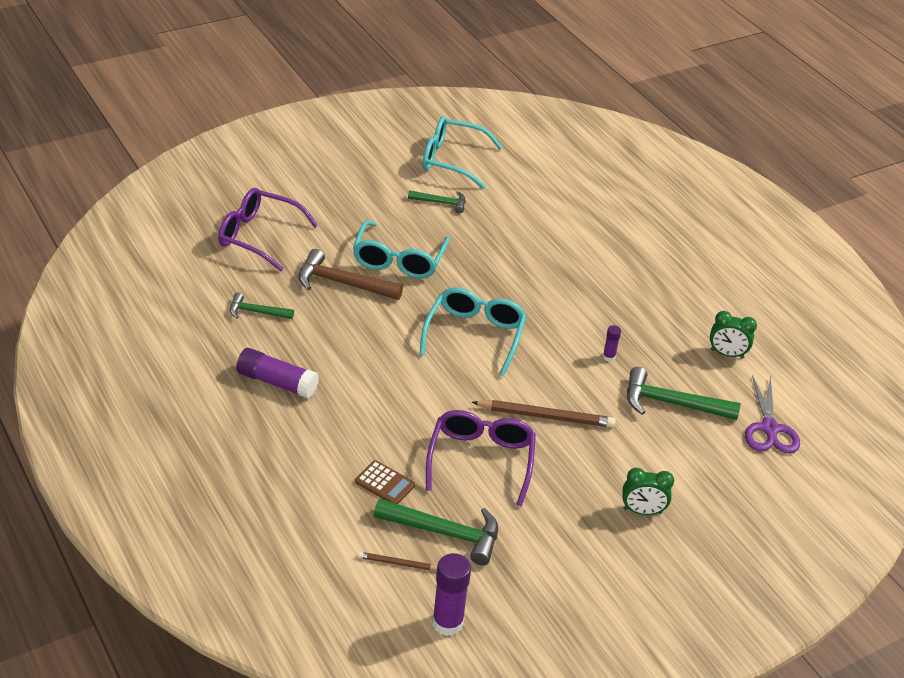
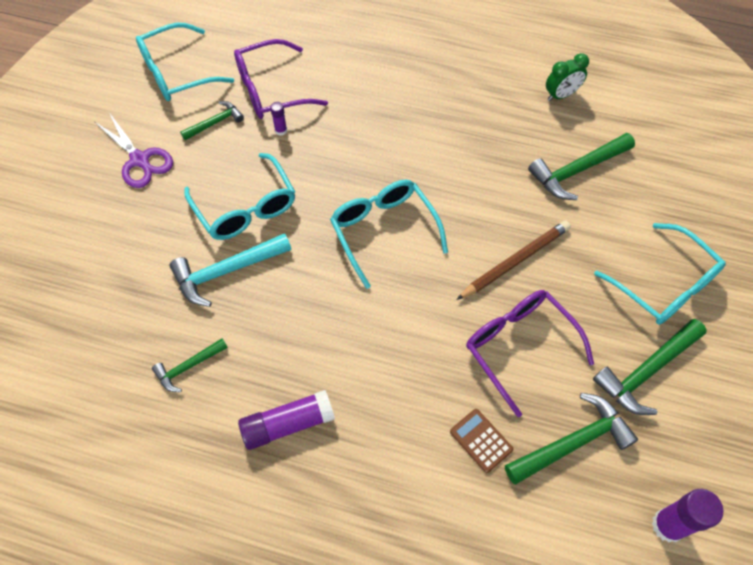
camera: 40 degrees left, 20 degrees up
purple glasses [218,188,318,271] -> purple glasses moved to [234,39,328,119]
brown hammer [298,249,403,300] -> turquoise hammer [170,233,291,307]
brown calculator [355,460,415,504] -> brown calculator turned 120 degrees counterclockwise [450,409,513,473]
brown pencil [358,552,437,570] -> none
purple glue stick [603,325,621,362] -> purple glue stick moved to [270,102,287,136]
green clock [623,468,674,515] -> turquoise glasses [594,223,726,325]
purple scissors [745,375,800,454] -> purple scissors moved to [95,114,173,188]
none -> green hammer [593,319,707,415]

